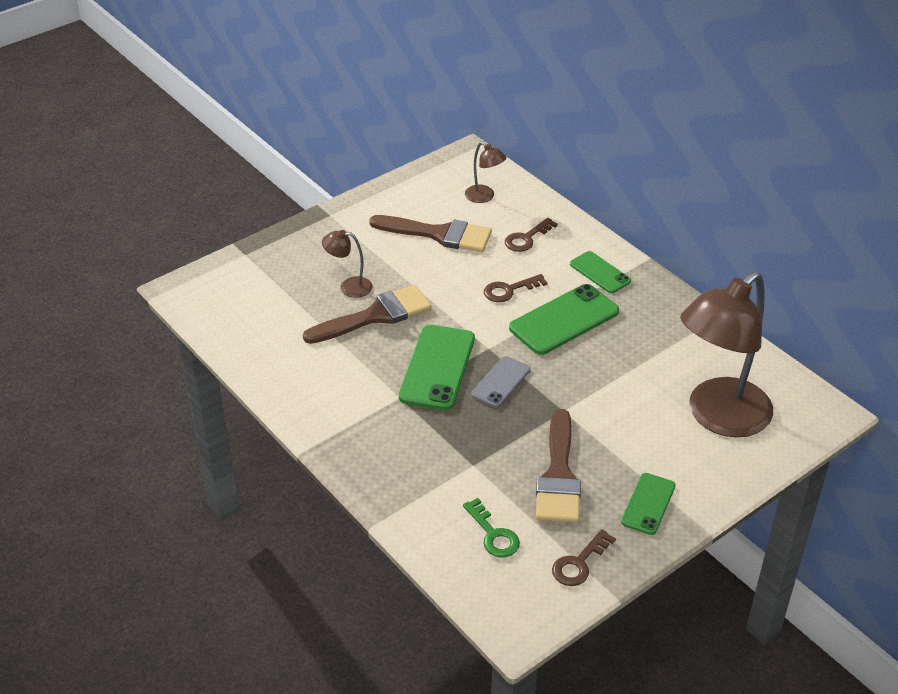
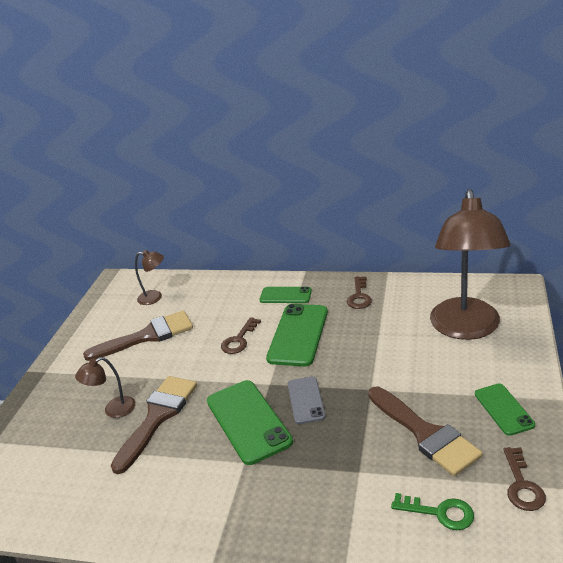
camera: 35 degrees left, 10 degrees down
brown key [505,218,558,252] -> brown key moved to [347,276,372,309]

